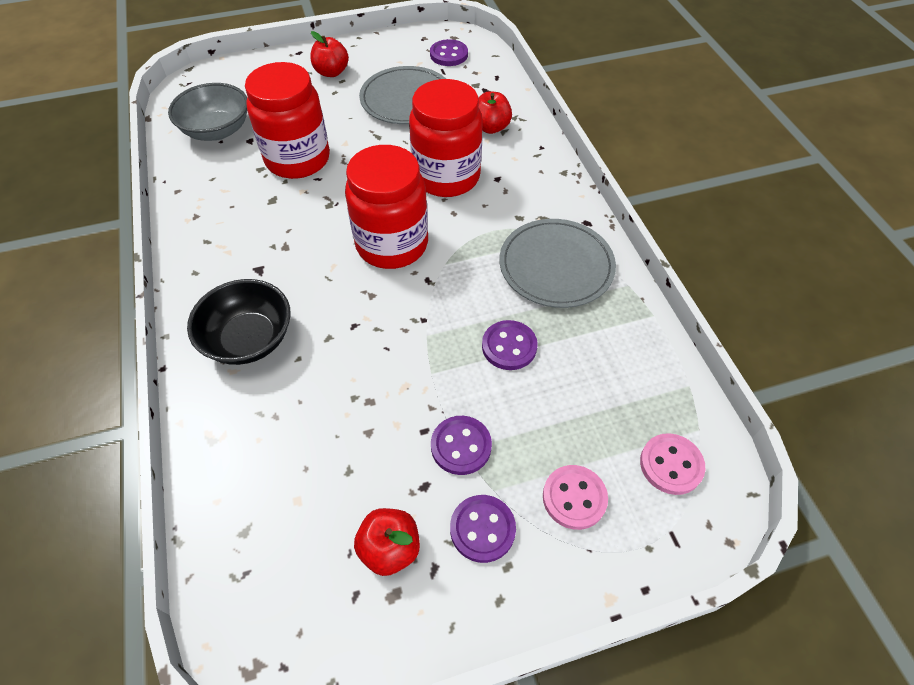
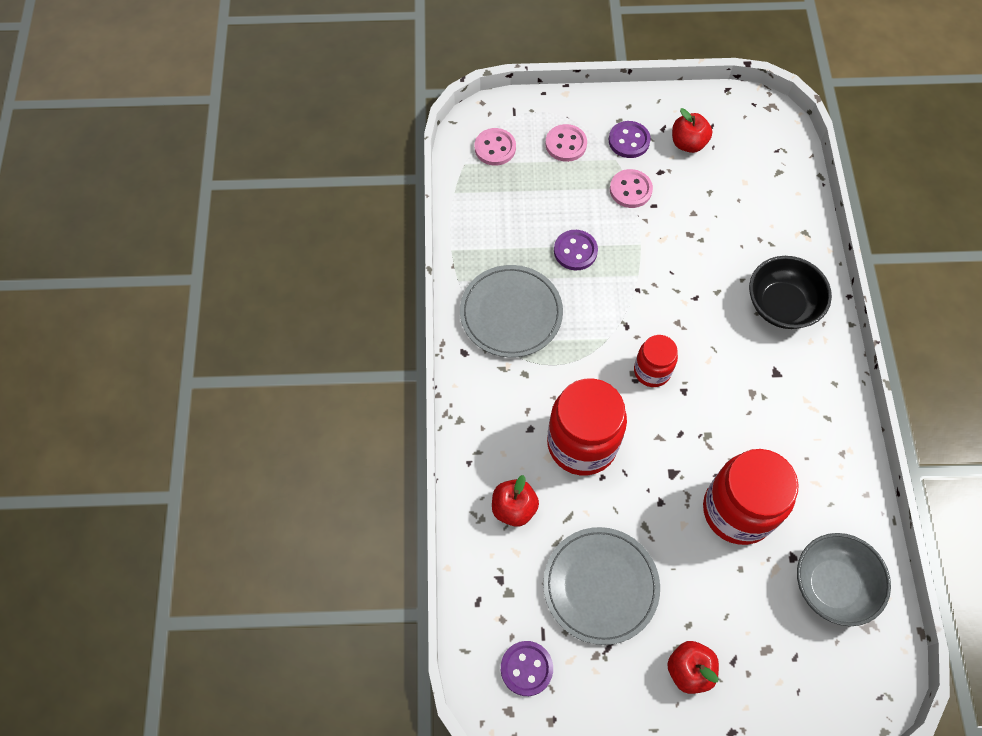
camera: 165 degrees left, 10 degrees up
red jar [345,145,428,269] -> red jar [634,335,678,387], size x0.55
purple button [431,416,492,475] -> pink button [610,169,653,208]

